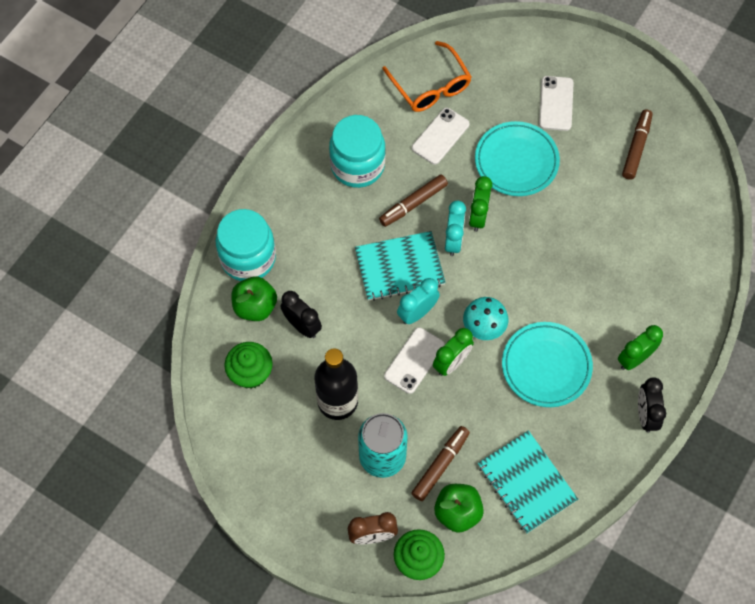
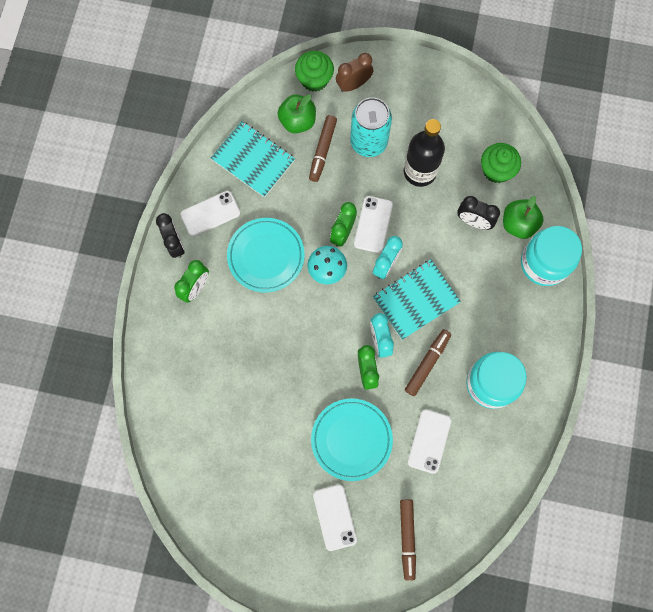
camera: 160 degrees right, 10 degrees up
orange glasses [382,41,472,112] -> none
brown marker [622,109,653,180] -> brown marker moved to [400,499,416,581]
none -> white phone [180,191,240,237]

